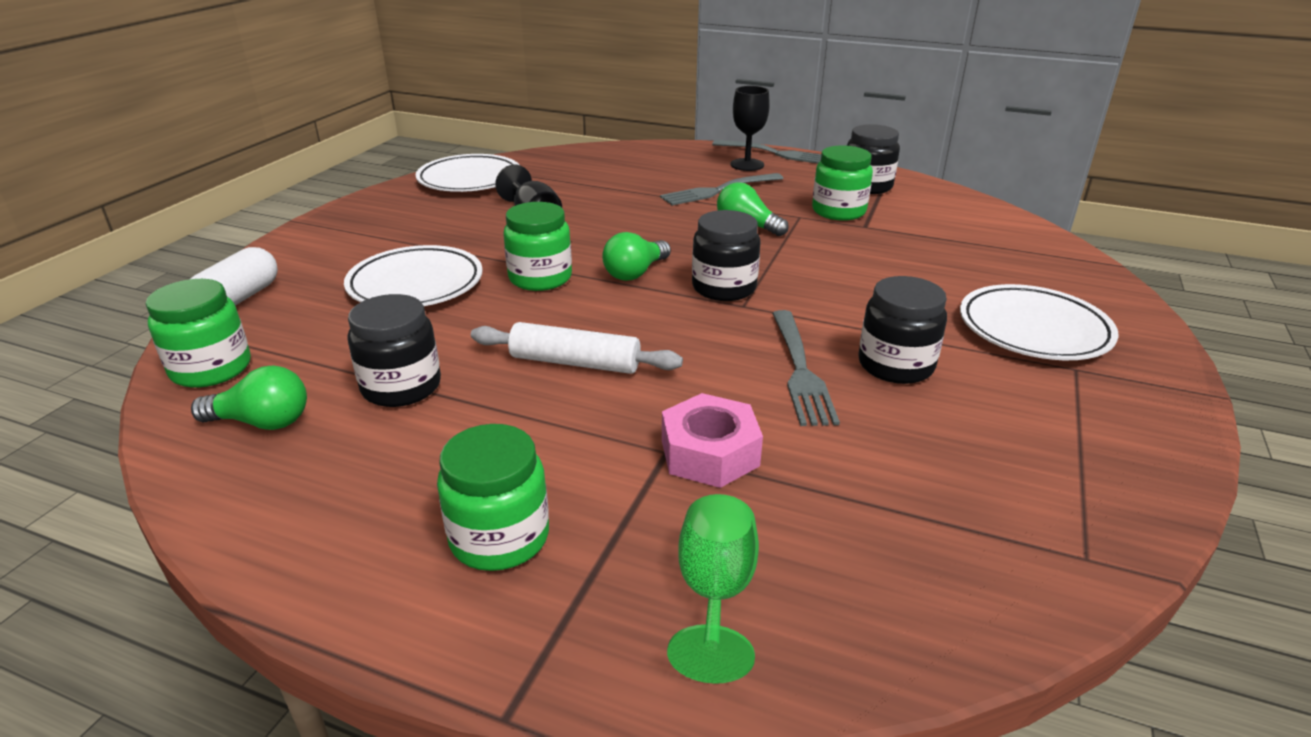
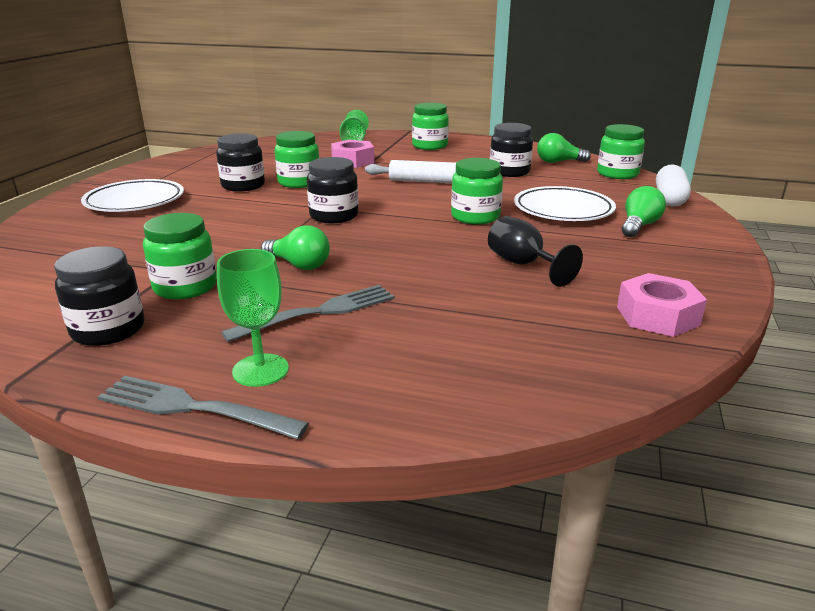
camera: 175 degrees right, 5 degrees down
white plate [415,154,519,192] -> pink nut [617,273,707,337]
green light bulb [602,232,671,281] -> green light bulb moved to [622,186,666,237]
black goblet [730,86,770,171] -> green goblet [217,249,289,387]
grey fork [772,310,840,426] -> green jar [275,131,319,188]

